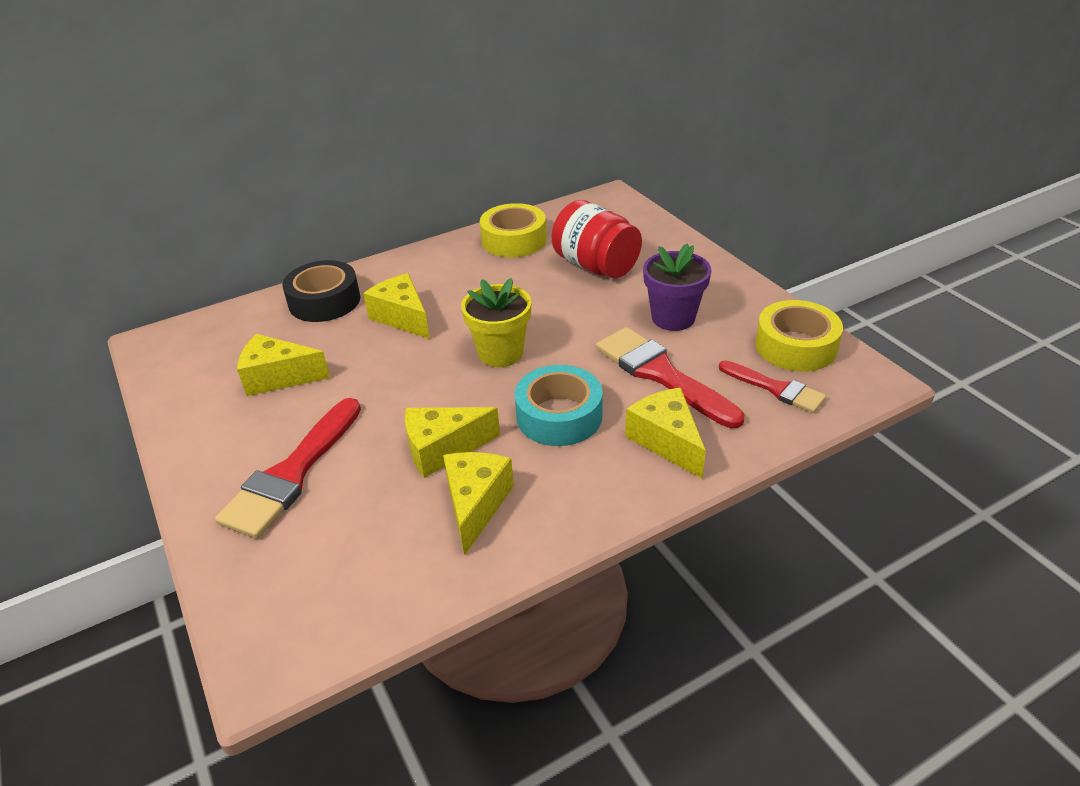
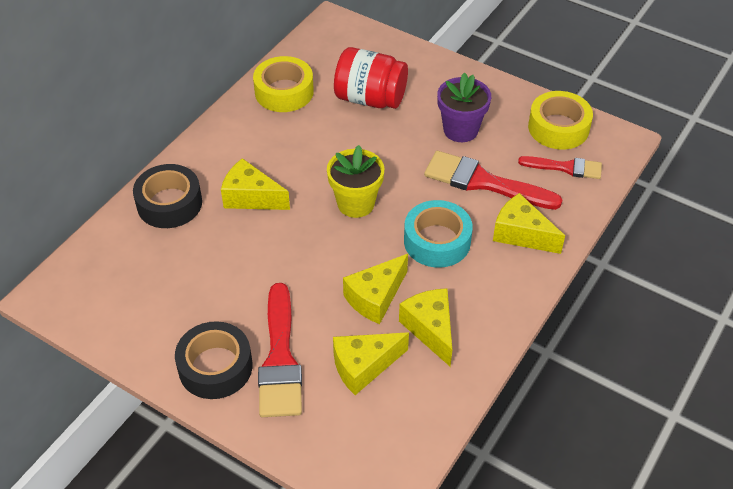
camera: 30 degrees left, 10 degrees up
yellow cheese [237,334,330,396] -> yellow cheese moved to [333,332,409,395]
none -> black tape [175,321,252,399]

